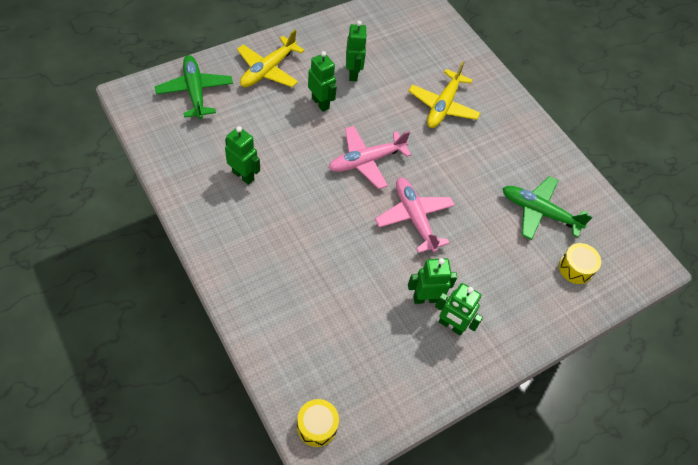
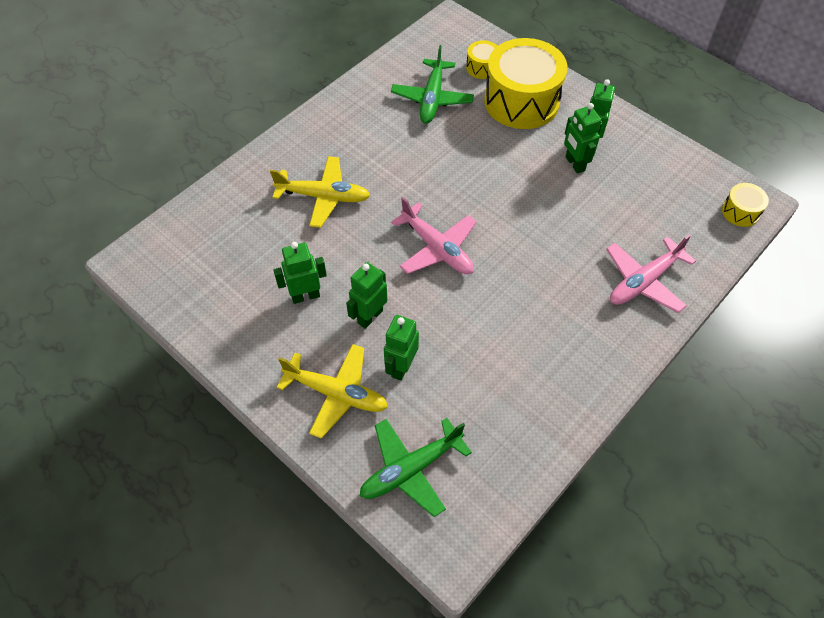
camera: 100 degrees left, 0 degrees up
green robot [225,126,260,185] -> green robot moved to [384,315,419,381]
pink plane [375,177,455,253] -> pink plane moved to [606,234,696,313]
none -> yellow drum [484,38,567,129]

